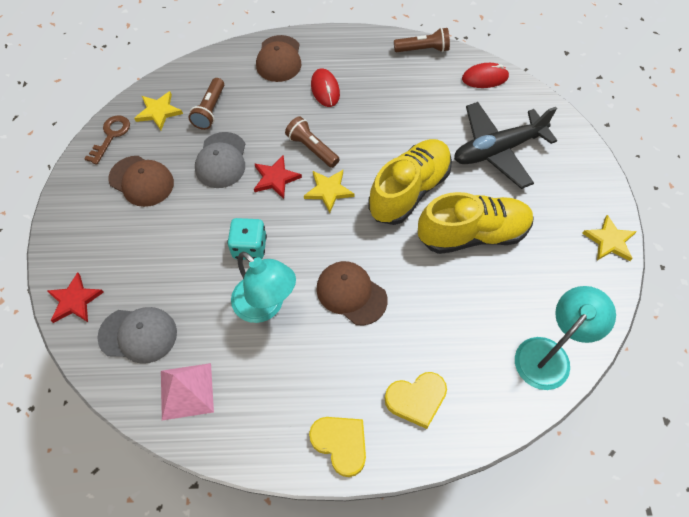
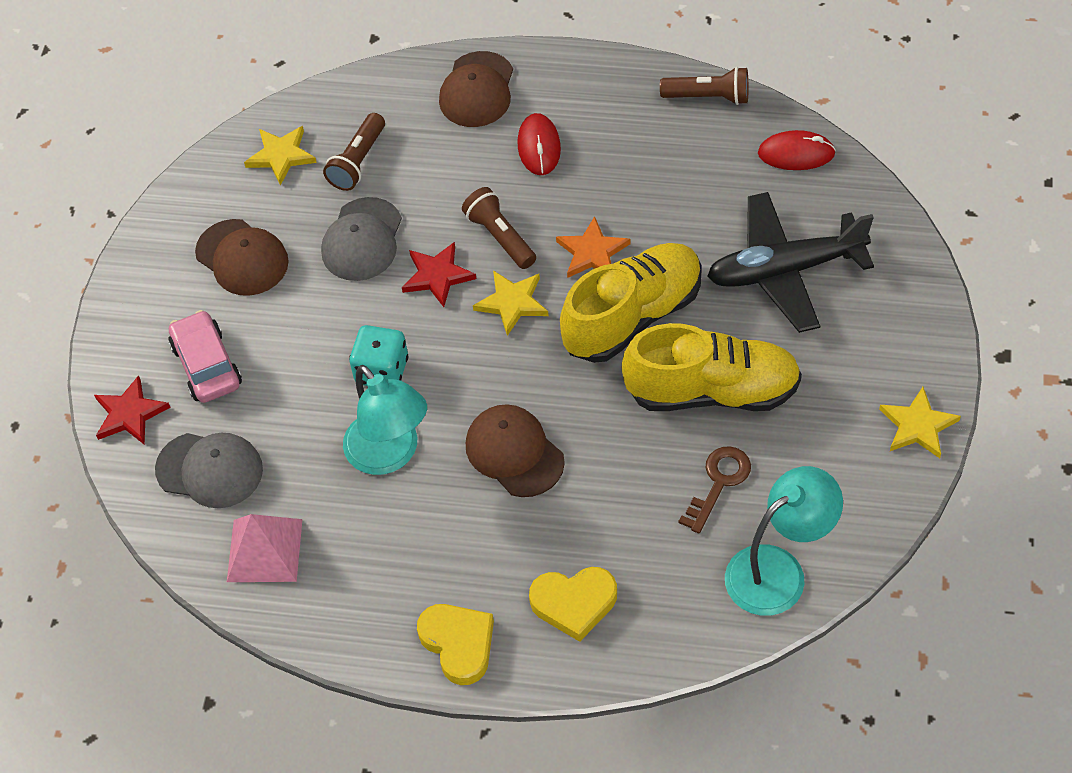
camera: 15 degrees right, 5 degrees down
brown key [84,115,130,165] -> brown key moved to [678,446,751,534]
none -> pink car [169,310,242,403]
none -> orange star [556,216,631,278]

